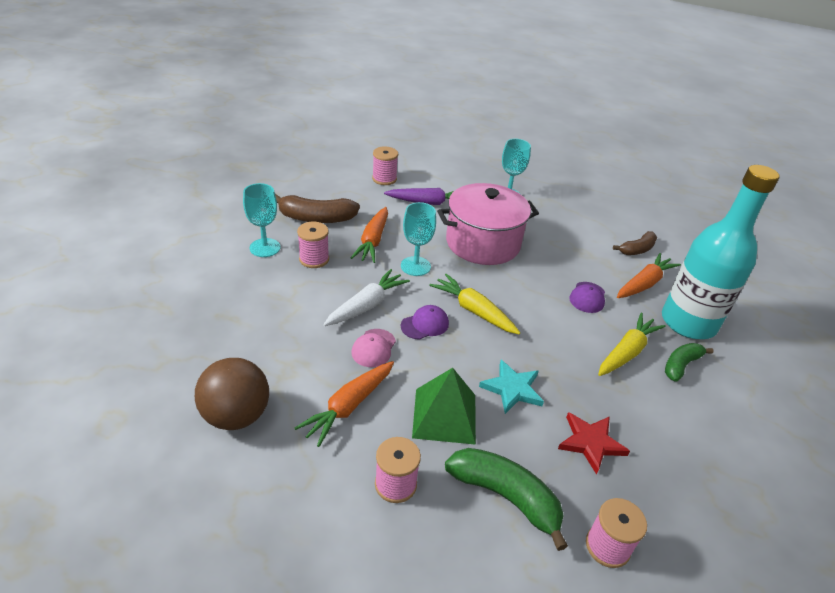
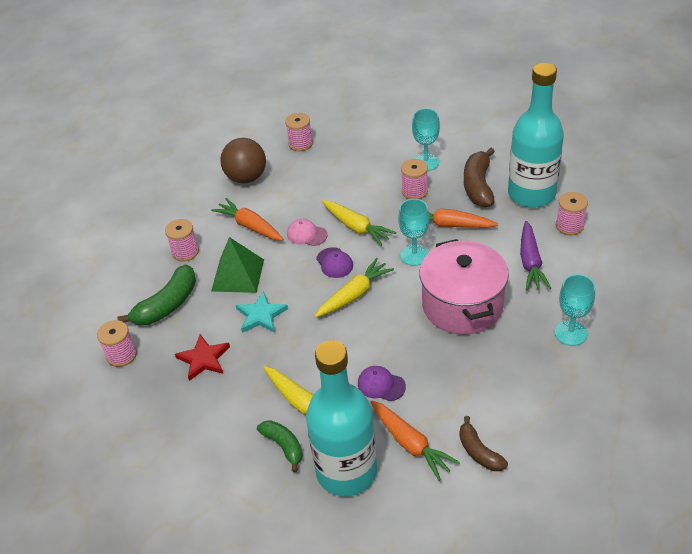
camera: 100 degrees right, 5 degrees up
white carrot [323,269,410,326] -> yellow carrot [322,200,396,246]
none -> pink spool [285,113,313,151]
none -> turquoise bottle [508,63,564,208]

